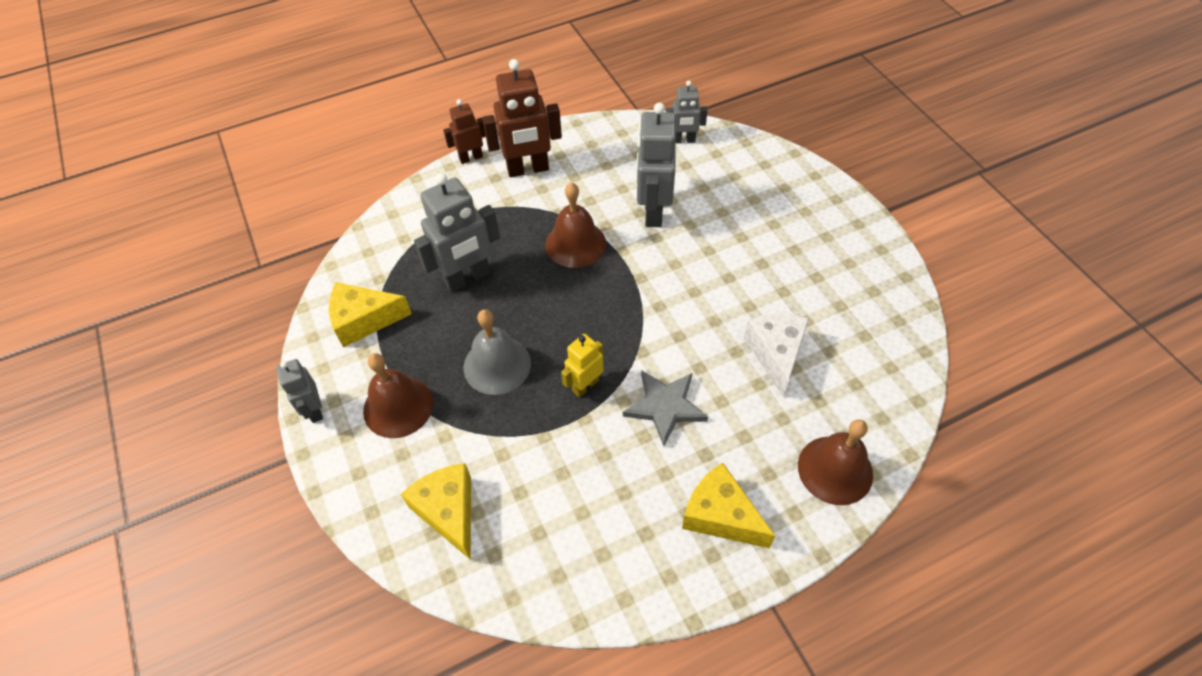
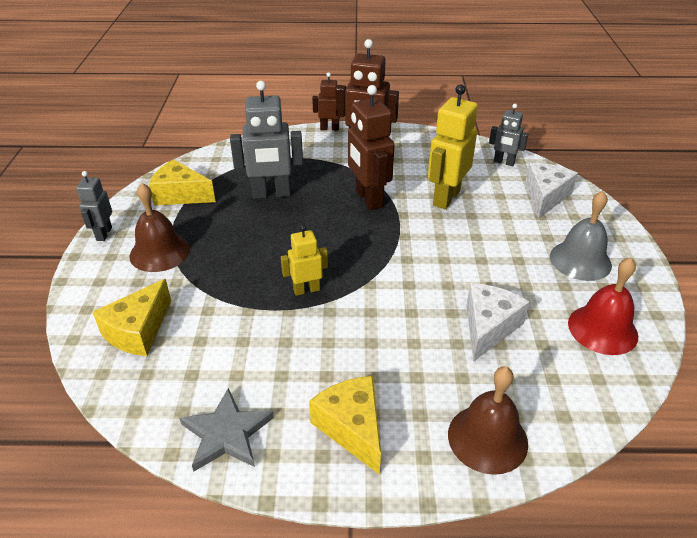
camera: 25 degrees right, 15 degrees down
yellow cheese [401,463,471,560] -> yellow cheese turned 150 degrees counterclockwise [93,279,171,356]
grey bell [464,309,531,395] -> grey bell moved to [550,191,612,281]
brown bell [545,182,606,268] -> brown robot [348,85,395,210]
grey star [623,370,708,446] -> grey star moved to [179,388,274,472]
grey robot [636,103,676,227] -> yellow robot [428,84,478,209]
none -> white cheese [525,163,578,219]
none -> red bell [568,257,638,355]

